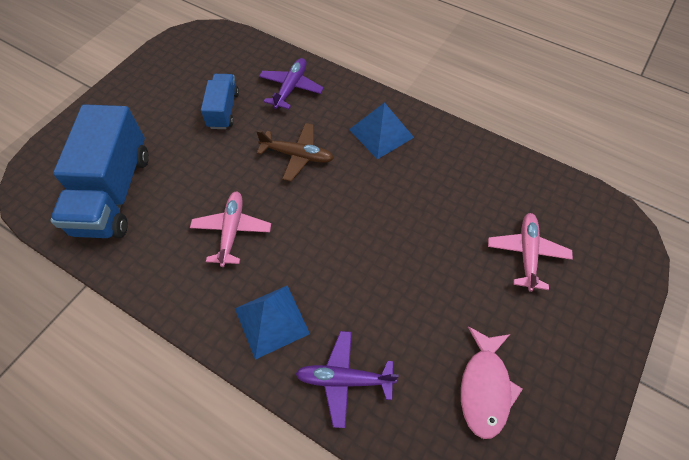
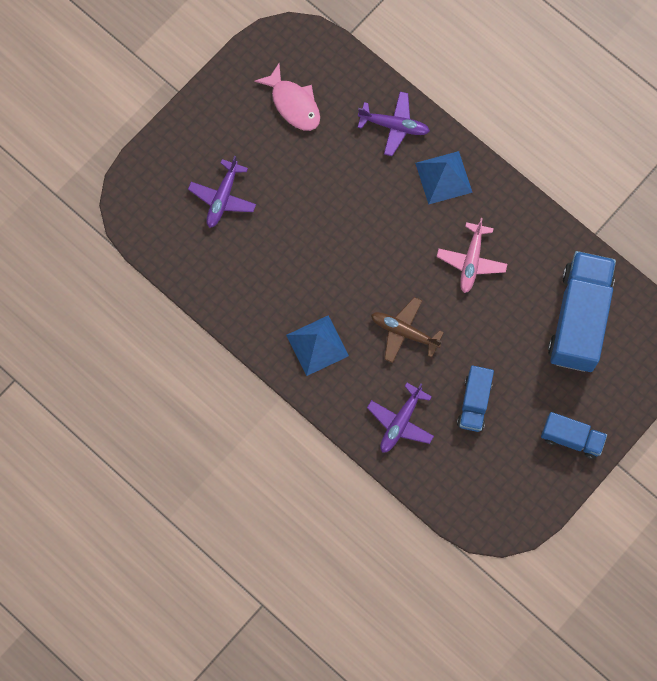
camera: 170 degrees left, 15 degrees up
pink fish [461,326,523,439] -> pink fish turned 120 degrees clockwise [254,63,320,131]
pink plane [488,213,573,292] -> purple plane [188,156,256,228]
none -> blue truck [541,412,607,459]

